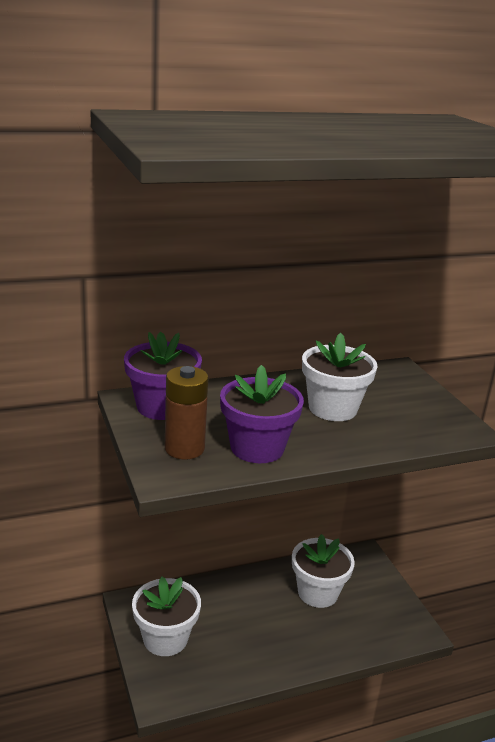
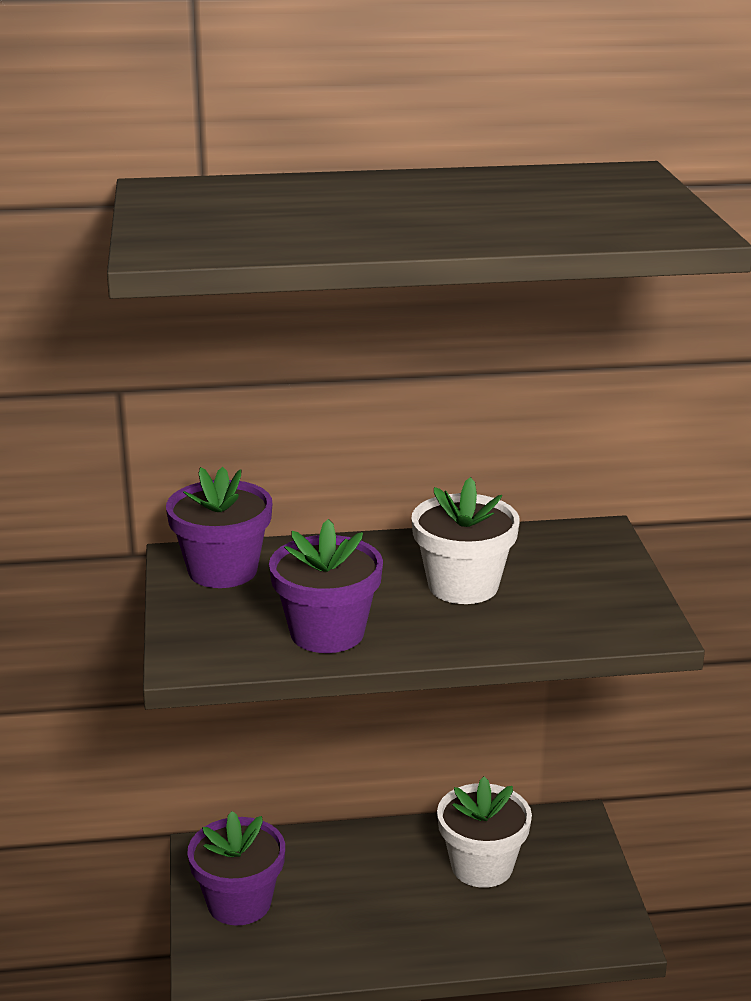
camera: 15 degrees right, 0 degrees up
white flower pot [132,577,201,656] -> purple flower pot [187,811,285,926]
brown battery [165,366,208,459] -> none

